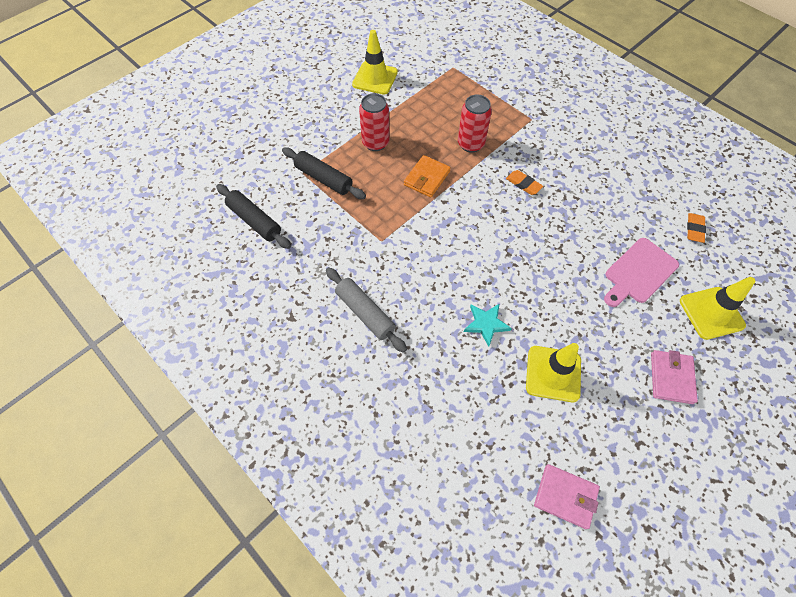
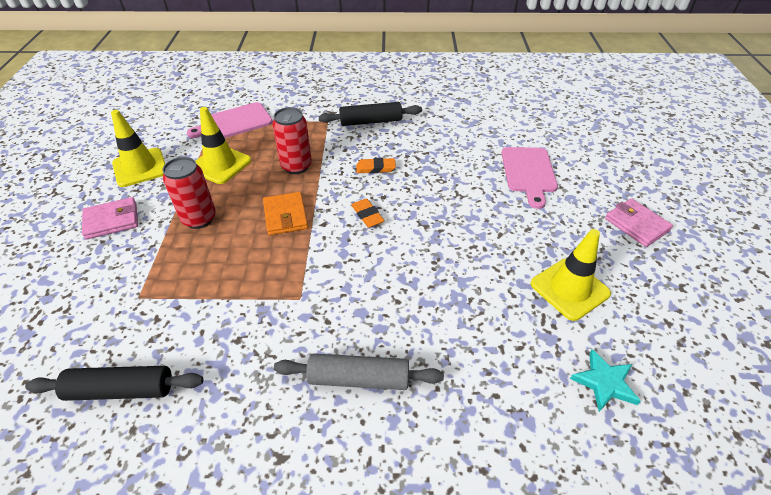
camera: 45 degrees left, 15 degrees down
black rolling pin [282,148,366,199] -> black rolling pin moved to [319,102,422,126]
turquoise star [464,303,512,347] -> turquoise star moved to [570,349,641,412]
pink wallet [534,464,600,529] -> pink wallet moved to [82,197,138,240]
yellow traffic cone [680,277,755,340] -> yellow traffic cone moved to [196,107,251,184]
orange eraser [687,213,706,243] -> orange eraser moved to [351,198,385,228]
none -> pink cutting board [187,102,273,138]

